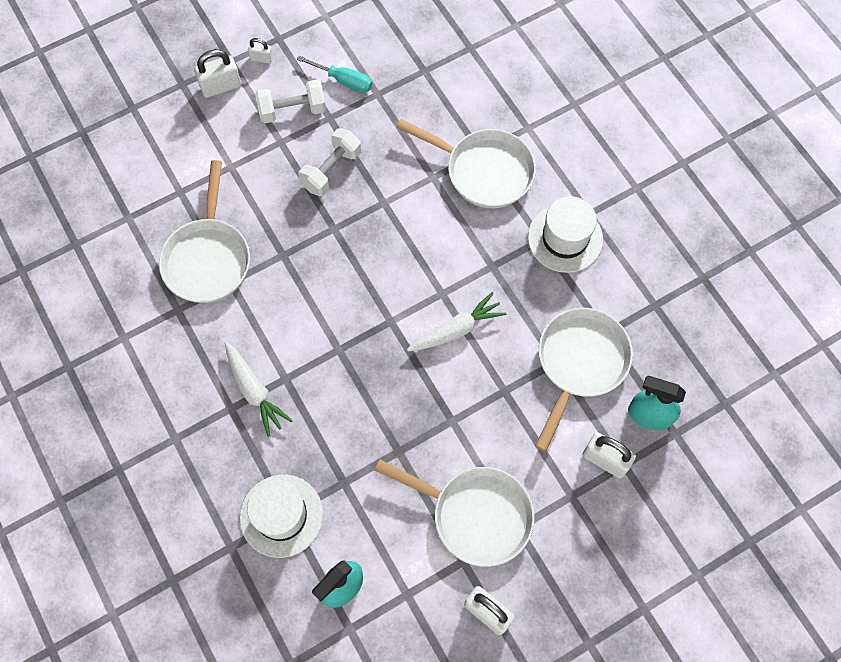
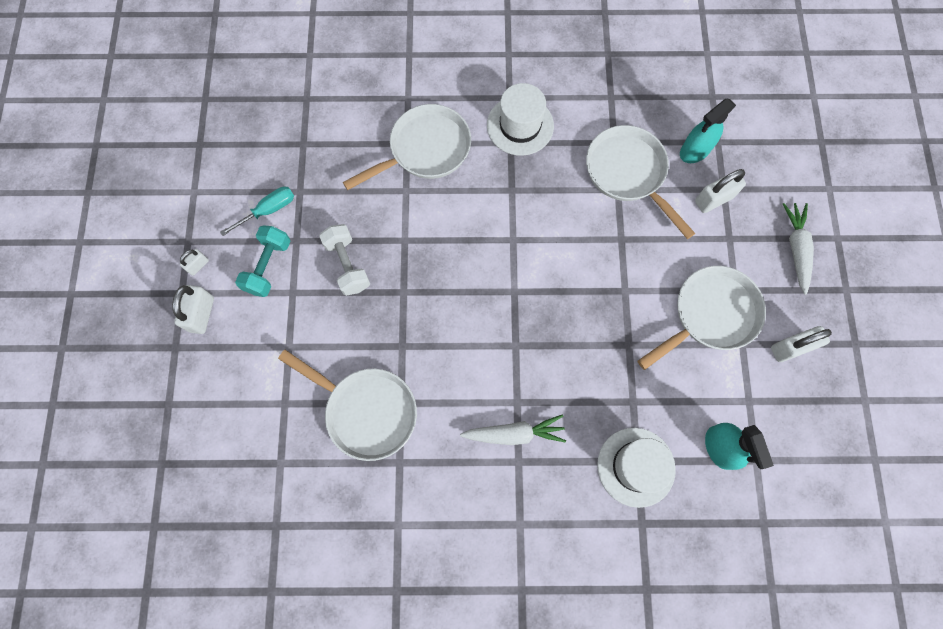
camera: 60 degrees left, 5 degrees up
white dumbbell [255,80,326,124] -> turquoise dumbbell [235,225,291,297]
white carrot [407,292,506,351] -> white carrot moved to [783,203,814,295]

